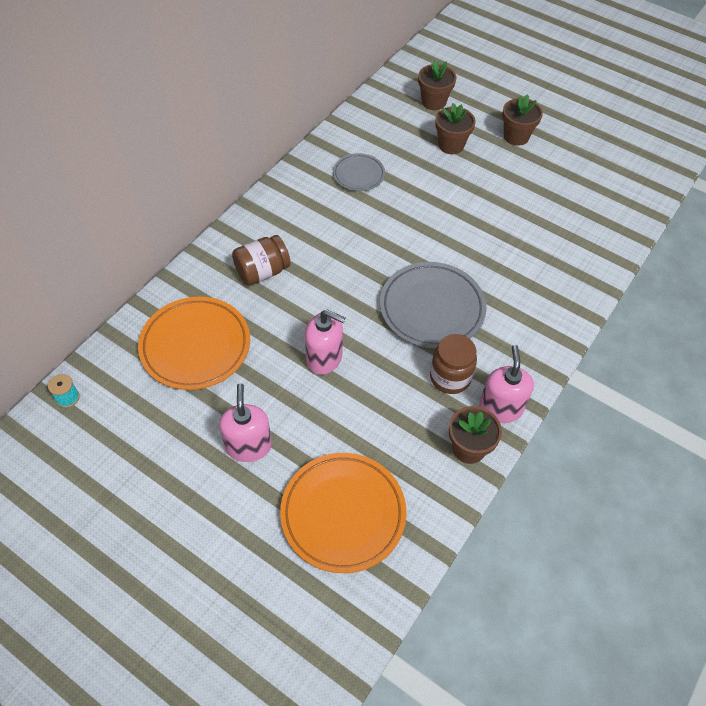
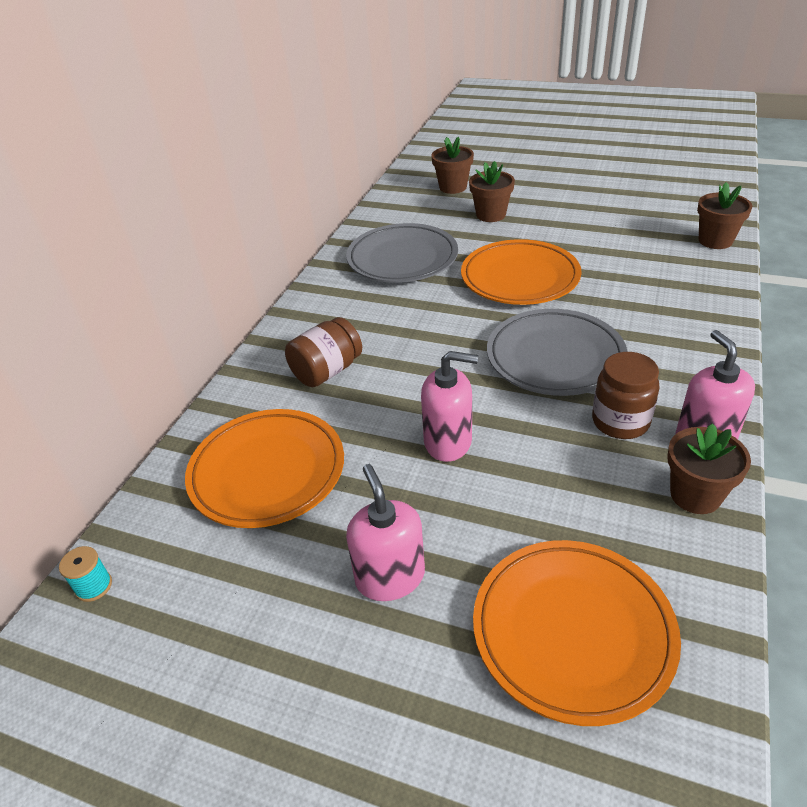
camera: 10 degrees left, 15 degrees down
grey plate [333,153,385,191] -> grey plate [346,223,458,283], size x1.80
brown flower pot [502,94,543,146] -> brown flower pot moved to [697,182,752,249]
none -> orange plate [461,239,582,305]

